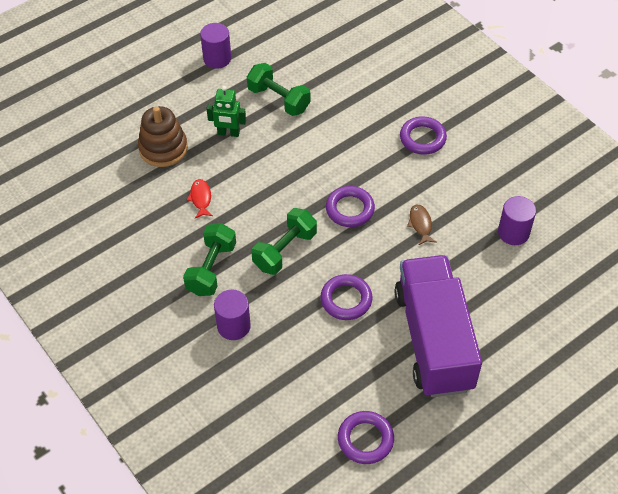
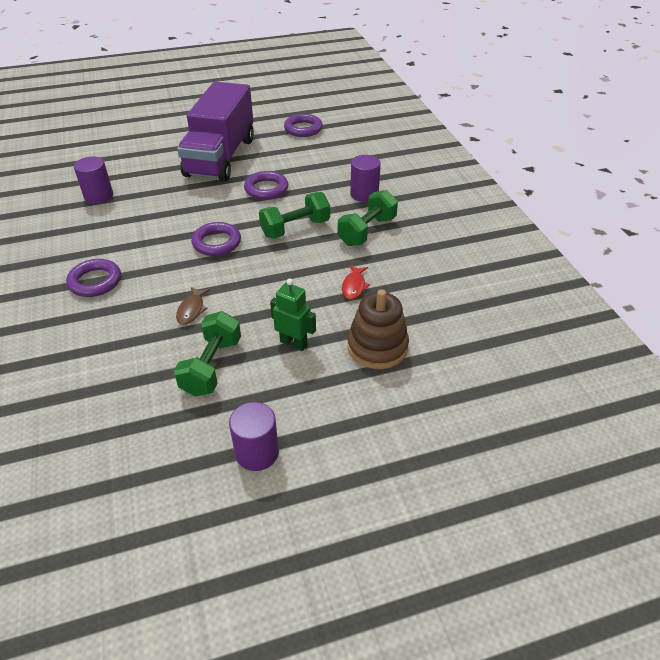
camera: 160 degrees left, 10 degrees down
green dumbbell [247,63,310,116] -> green dumbbell turned 45 degrees clockwise [174,311,241,396]
brown fish [407,204,437,245] -> brown fish moved to [176,287,210,325]

